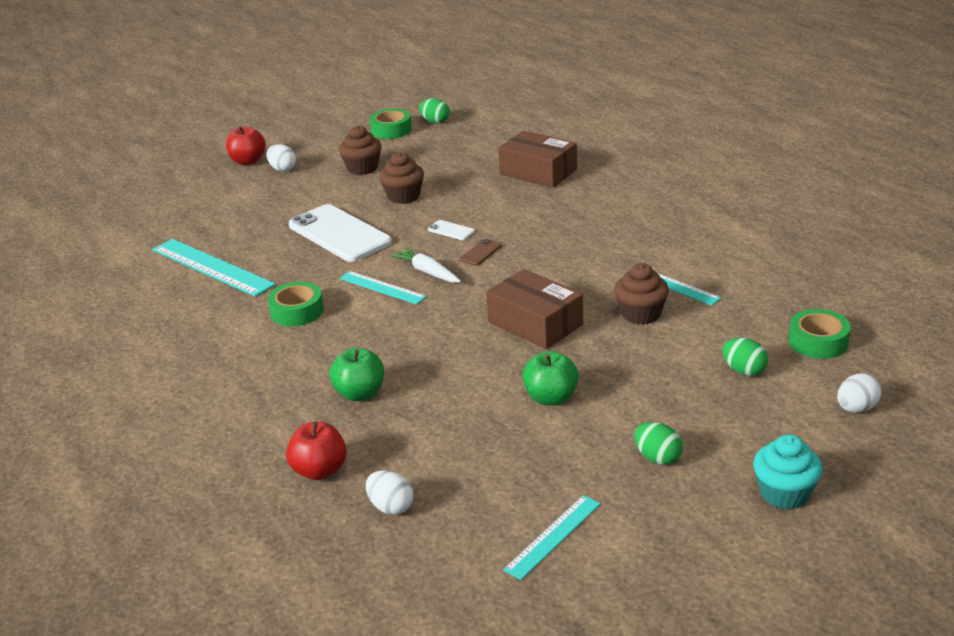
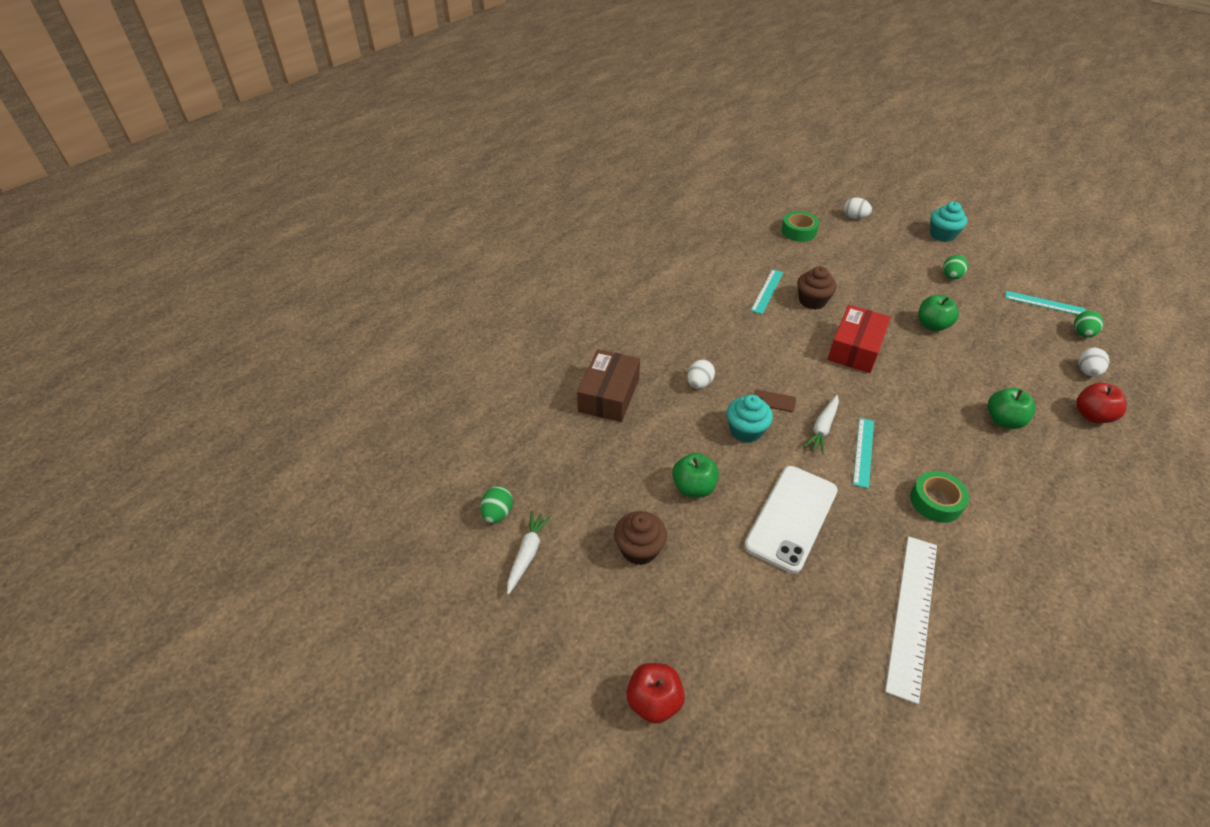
camera: 110 degrees left, 15 degrees up
turquoise ruler [152,239,276,297] -> white ruler [885,536,937,704]
white egg [266,144,296,172] -> white egg moved to [687,359,715,389]
green tape [369,108,412,139] -> white carrot [507,511,552,595]
brown cupcake [379,152,424,204] -> green apple [672,453,719,497]
white phone [428,220,475,240] -> turquoise cupcake [727,394,773,443]
brown box [486,269,583,349] -> red box [827,305,891,373]
green egg [722,338,768,376] -> green egg moved to [1074,311,1103,337]

